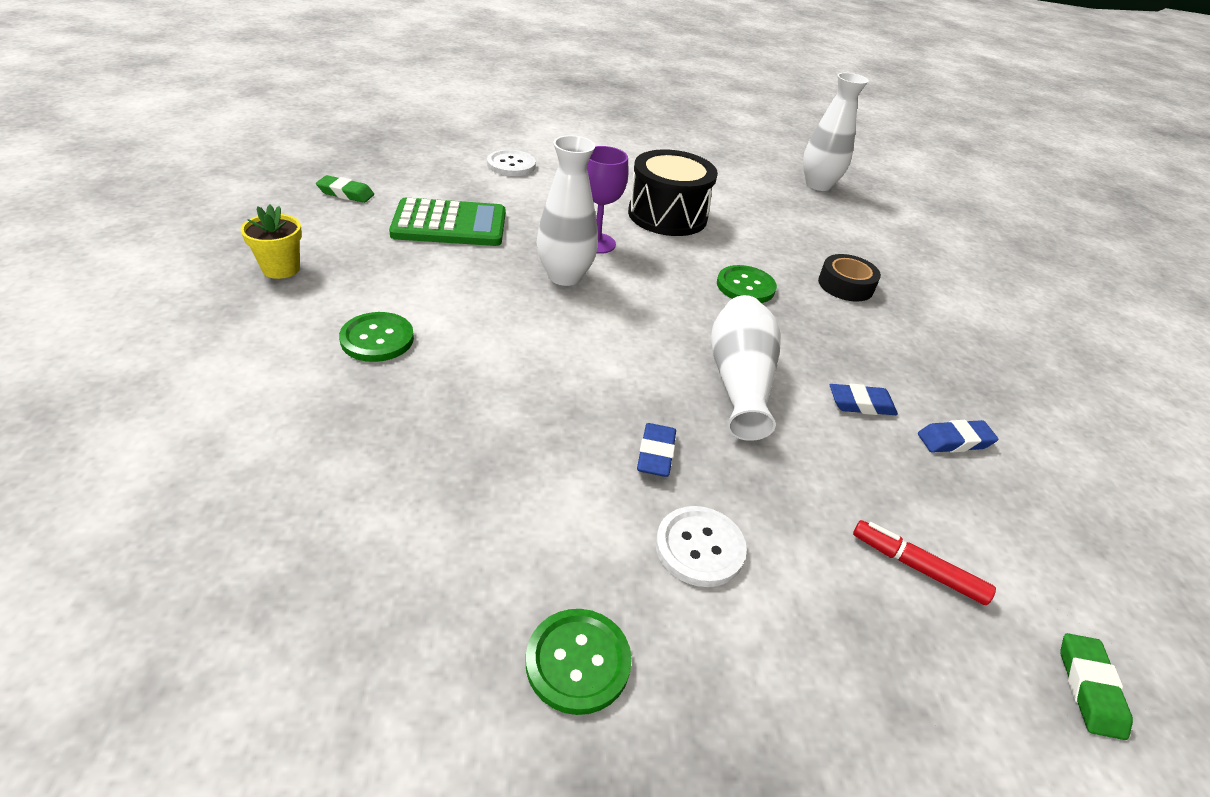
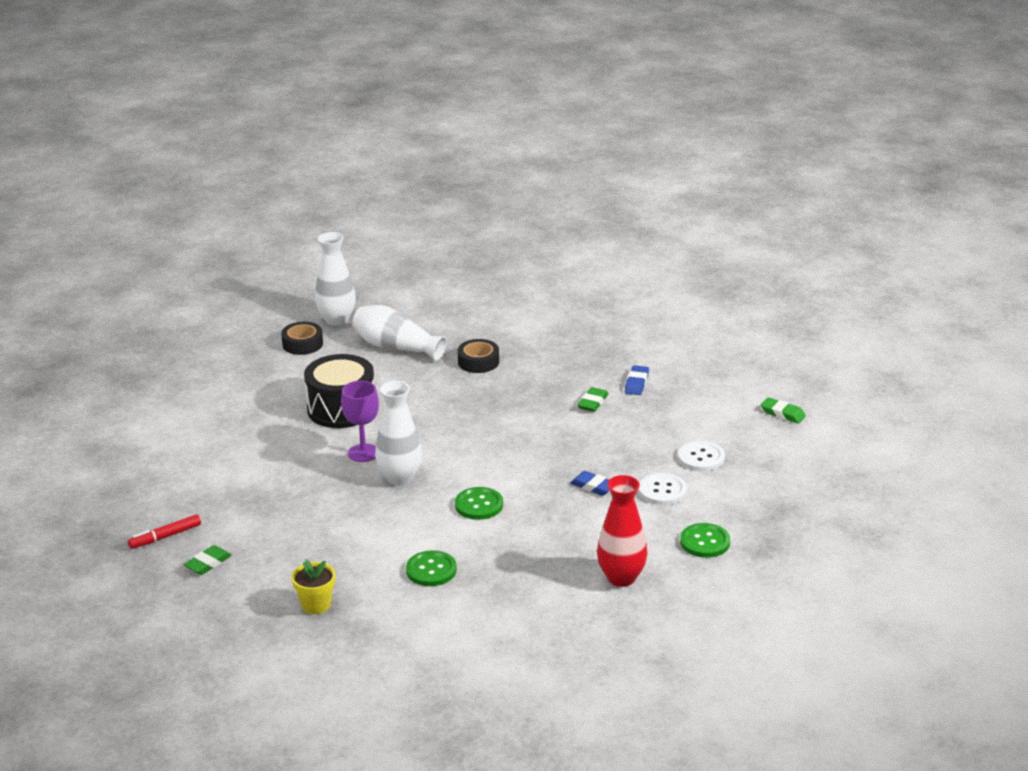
camera: 60 degrees left, 10 degrees down
green calculator [389,197,505,246] -> none
white button [487,150,536,176] -> white button moved to [678,441,725,472]
white vase [711,295,781,441] -> white vase moved to [352,305,447,361]
green button [717,265,777,303] -> green button moved to [455,487,503,520]
blue eraser [830,384,898,415] -> green eraser [577,387,609,412]
red marker [853,520,996,605] -> red marker moved to [128,514,201,549]
none -> black tape [281,322,323,355]
none -> red vase [597,475,648,587]

